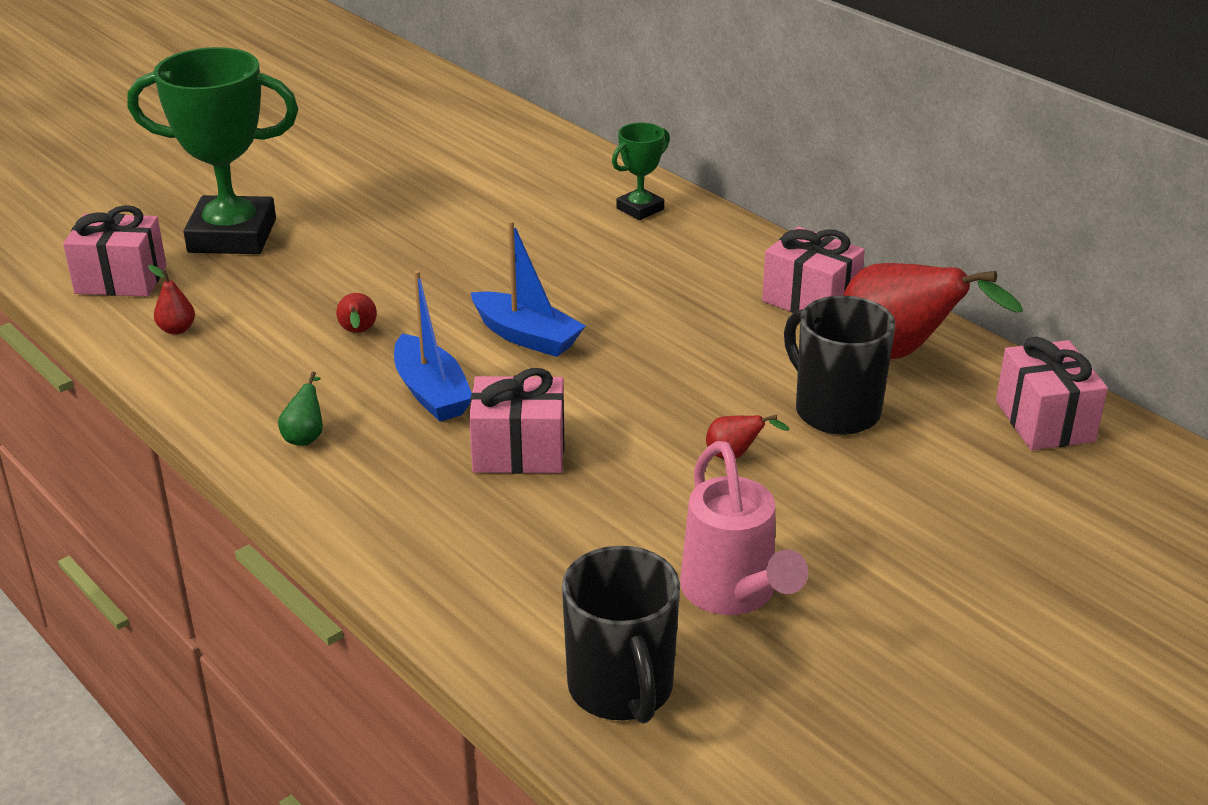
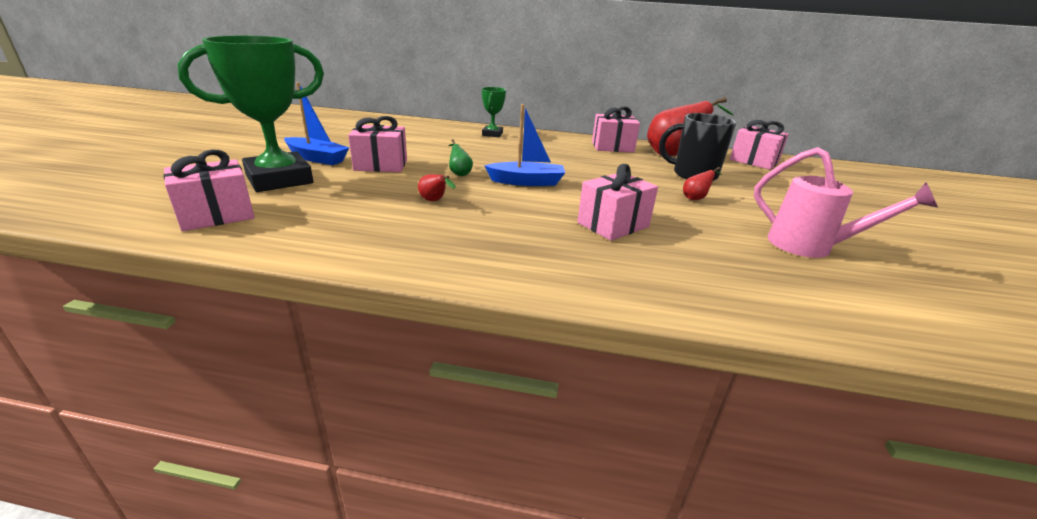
camera: 40 degrees left, 5 degrees down
red pear [148,265,195,335] -> none
green pear [278,372,323,446] -> green pear moved to [448,139,473,176]
blue boat [394,270,472,422] -> blue boat moved to [284,82,349,165]
black mug [562,546,680,724] -> none
none -> pink gift [348,116,407,172]

